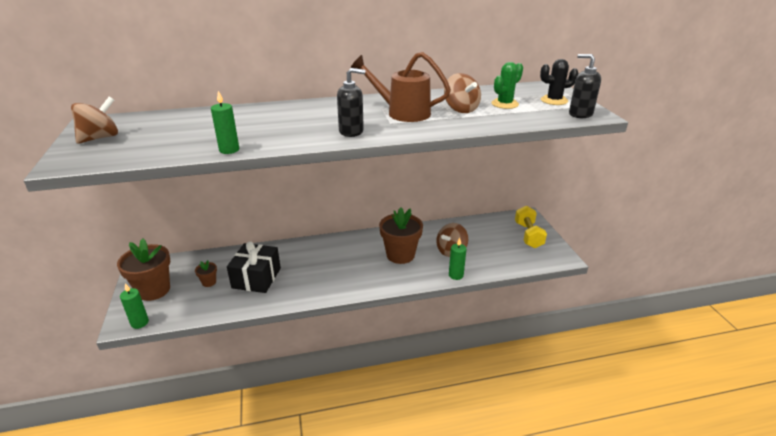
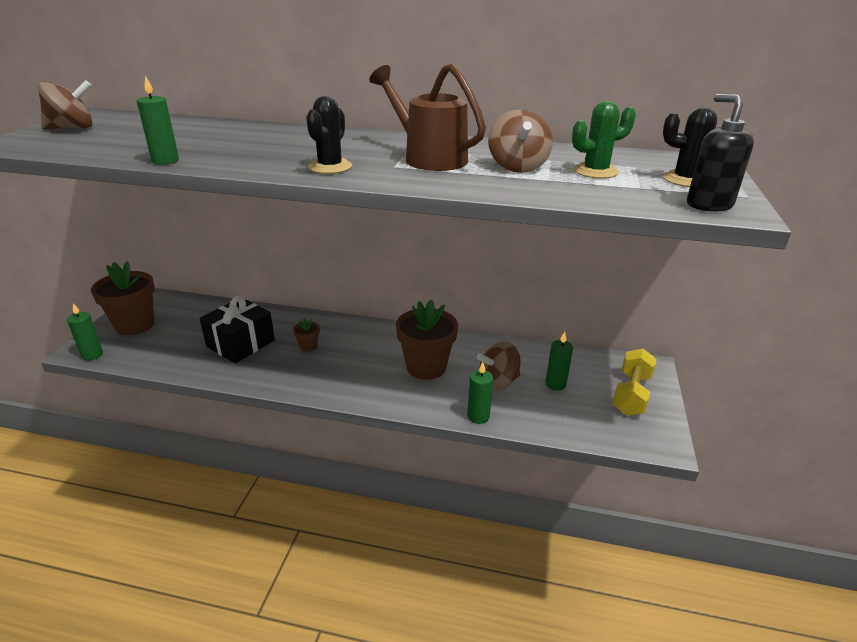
camera: 25 degrees right, 0 degrees up
brown flower pot [195,260,217,287] -> brown flower pot moved to [293,318,320,352]
black soap dispenser [337,68,366,137] -> black cactus [306,96,352,174]
none -> green candle [545,332,573,391]

